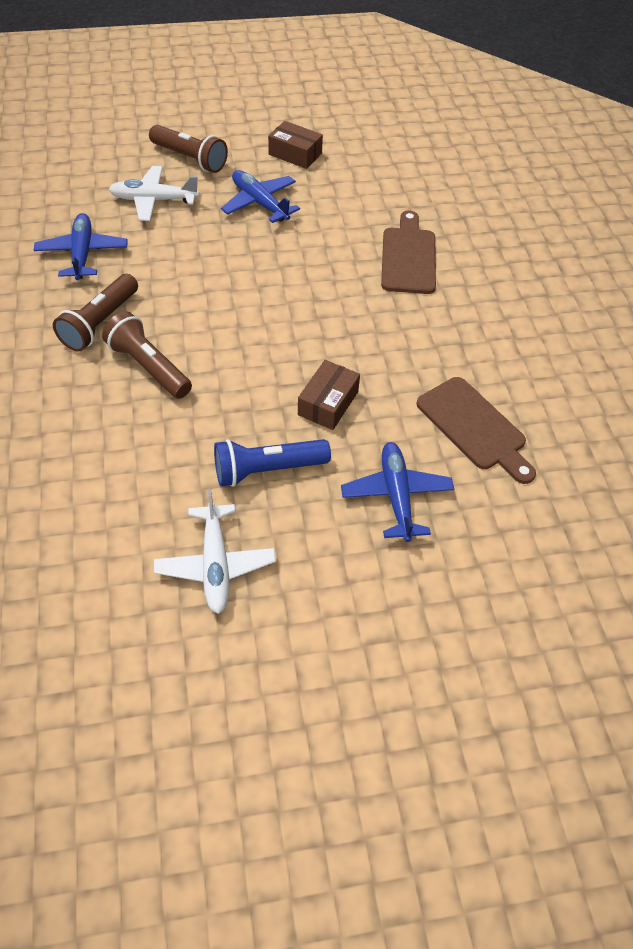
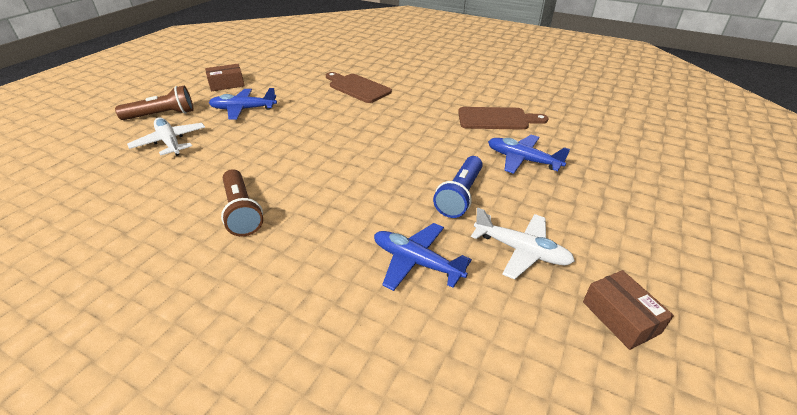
camera: 50 degrees left, 15 degrees down
blue plane [34,213,128,280] -> blue plane moved to [374,223,472,291]
brown flashlight [102,311,192,399] -> none
white plane [109,166,199,221] -> white plane turned 105 degrees clockwise [127,117,205,156]
brown box [298,360,360,430] -> brown box moved to [583,270,674,350]

